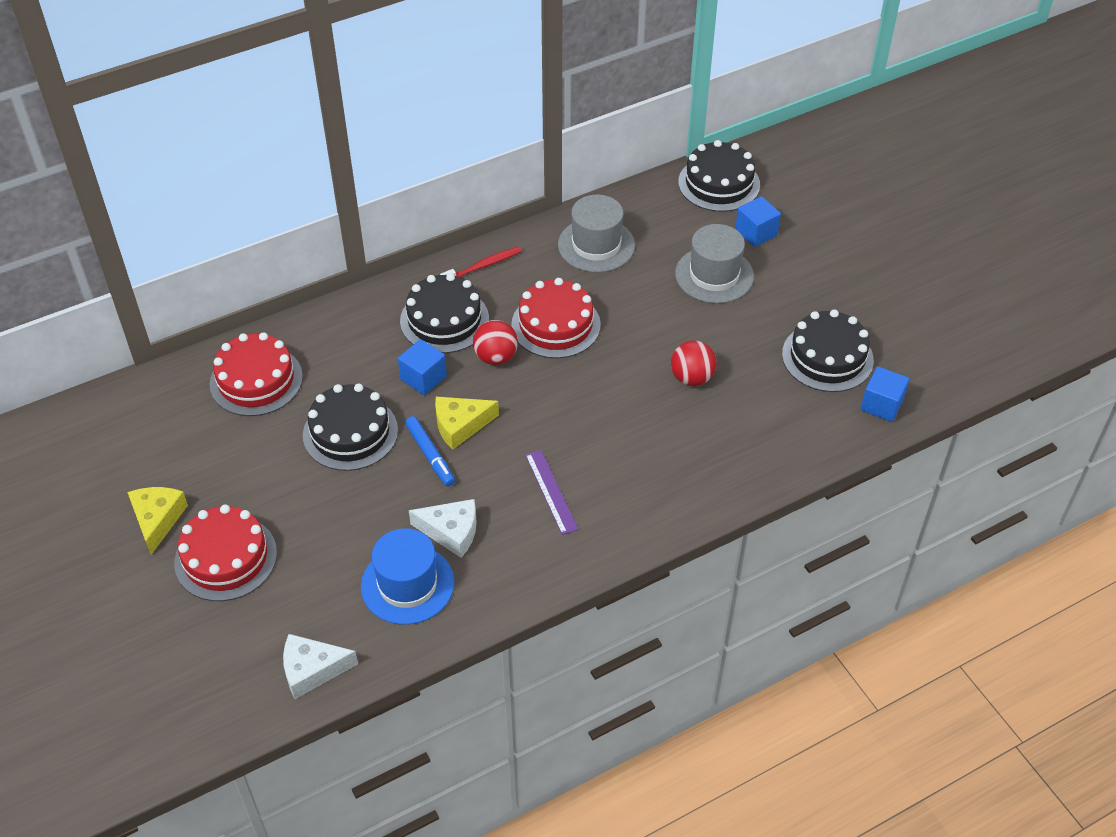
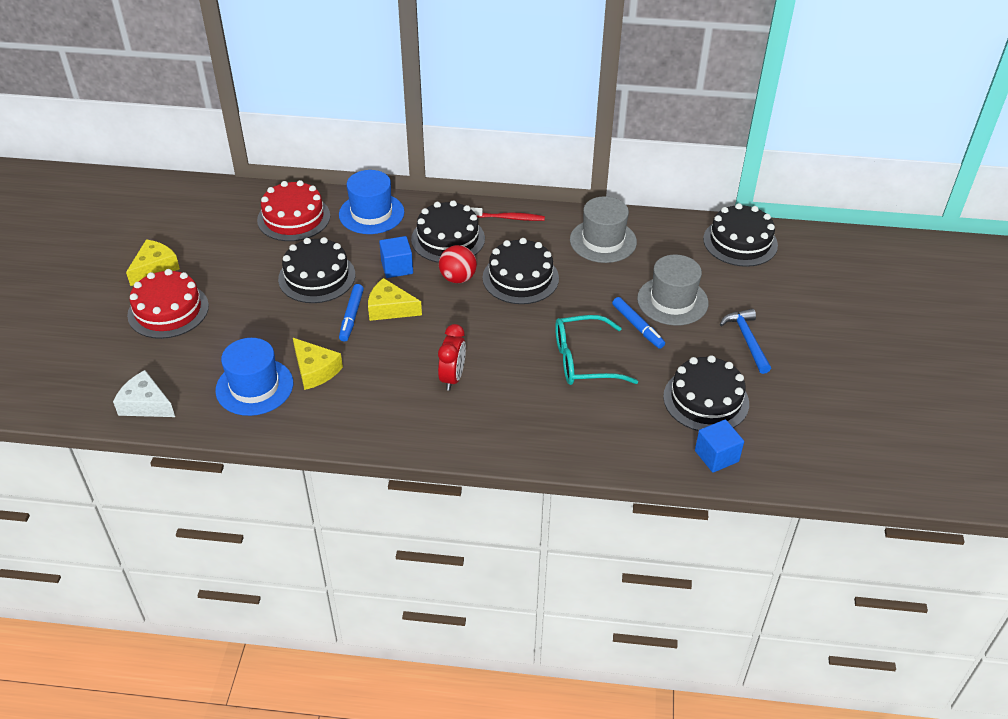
camera: 35 degrees right, 5 degrees down
white cheese [409,499,477,558] -> yellow cheese [293,338,343,390]
red cake [511,278,601,358] -> black cake [482,238,559,304]
purple ruler [525,450,579,535] -> none
red ball [671,340,717,386] -> turquoise glasses [555,315,638,385]
blue cube [735,196,781,247] -> none
none -> blue hat [339,170,404,234]
none -> red clock [438,324,466,391]
none -> blue marker [612,297,665,349]
none -> blue hammer [720,309,771,374]

